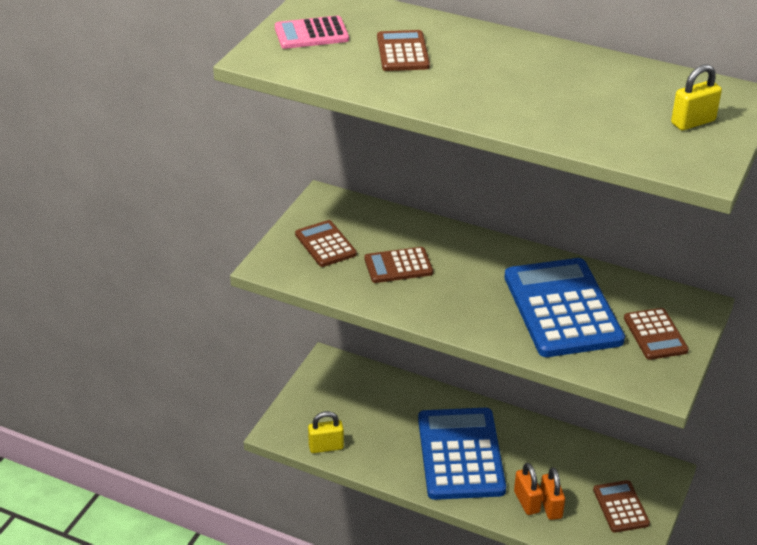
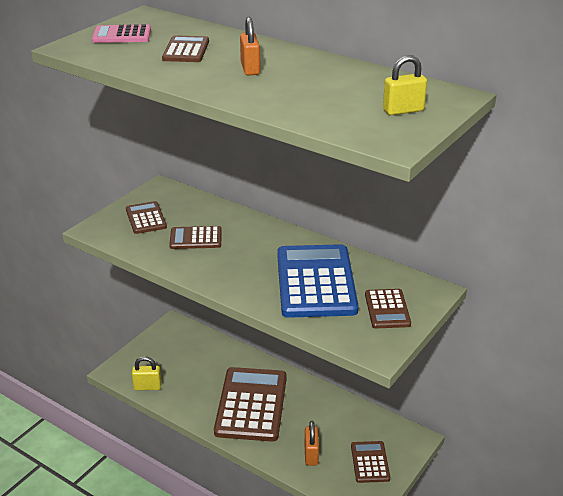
camera: 10 degrees right, 5 degrees down
blue calculator [418,408,506,500] -> brown calculator [214,367,287,442]
orange padlock [514,463,543,515] -> orange padlock moved to [240,17,260,75]

